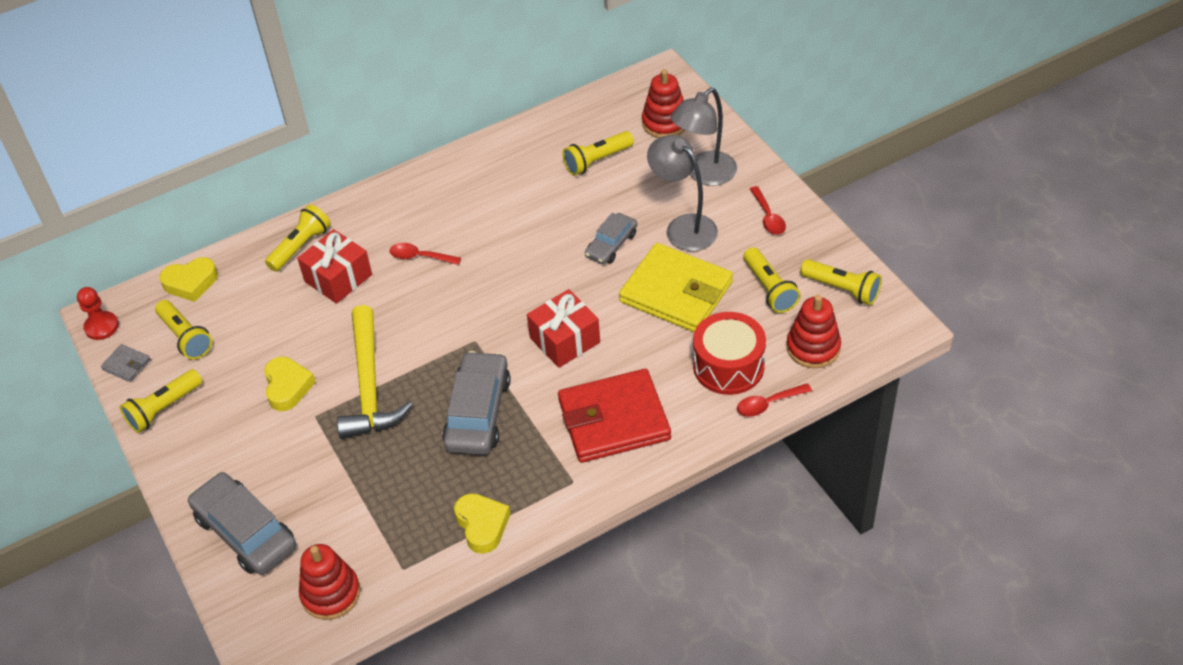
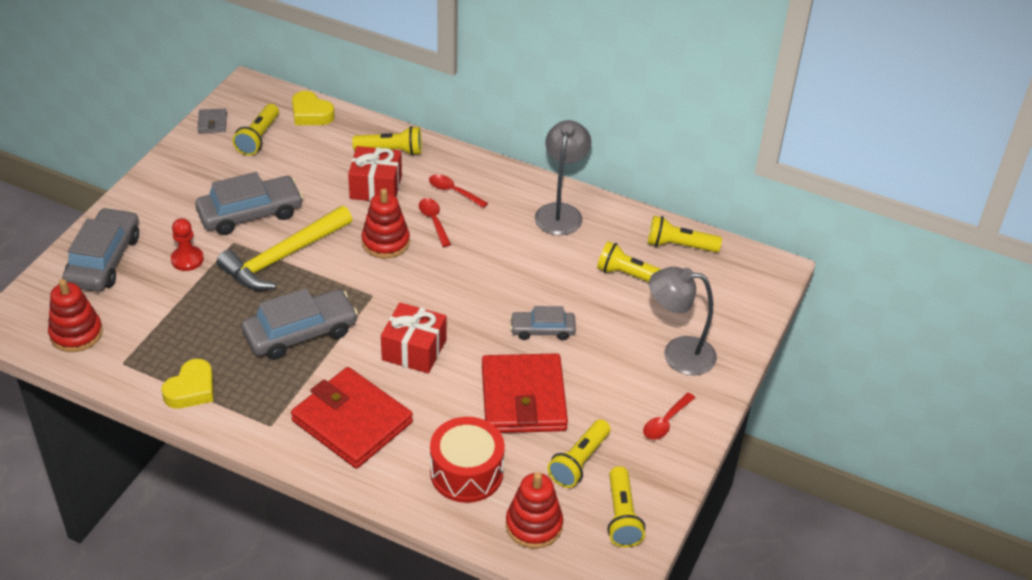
camera: 50 degrees right, 5 degrees down
red pawn [77,287,119,340] -> red pawn moved to [171,218,204,271]
yellow flashlight [120,369,202,433] -> yellow flashlight moved to [648,216,722,252]
yellow heart [264,357,316,411] -> grey car [195,172,303,235]
yellow wallet [619,243,733,332] -> red wallet [482,353,568,433]
red stacking toy [642,69,685,138] -> red stacking toy moved to [362,188,410,258]
grey lamp [647,135,718,251] -> grey lamp moved to [535,120,591,235]
red spoon [737,383,812,417] -> red spoon moved to [429,174,488,208]

